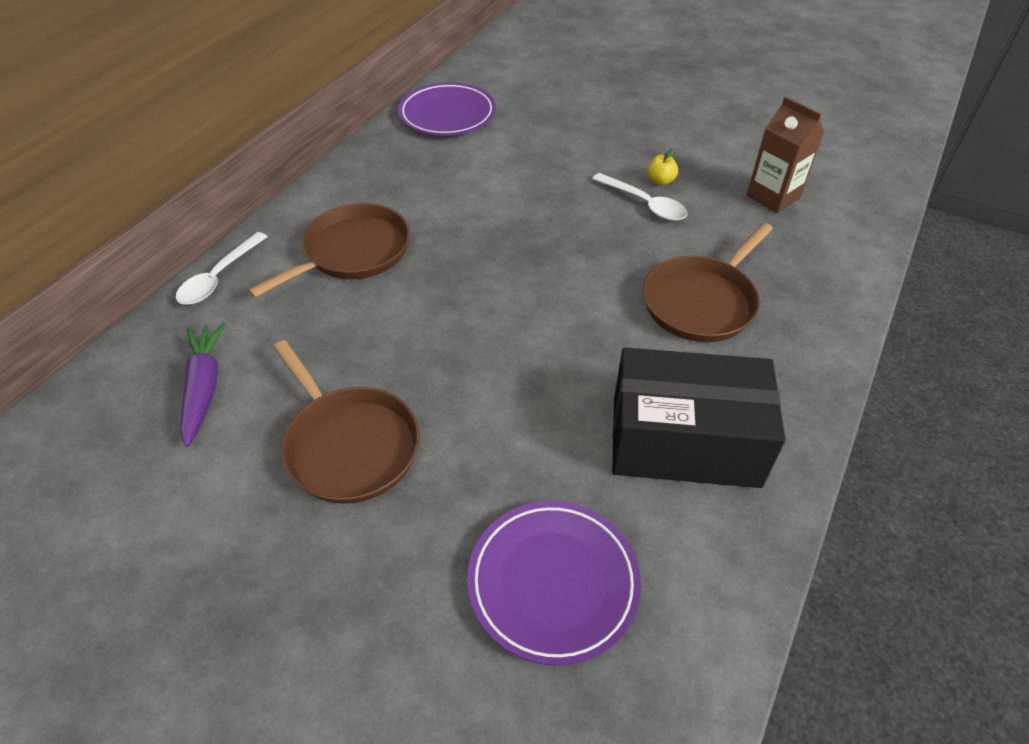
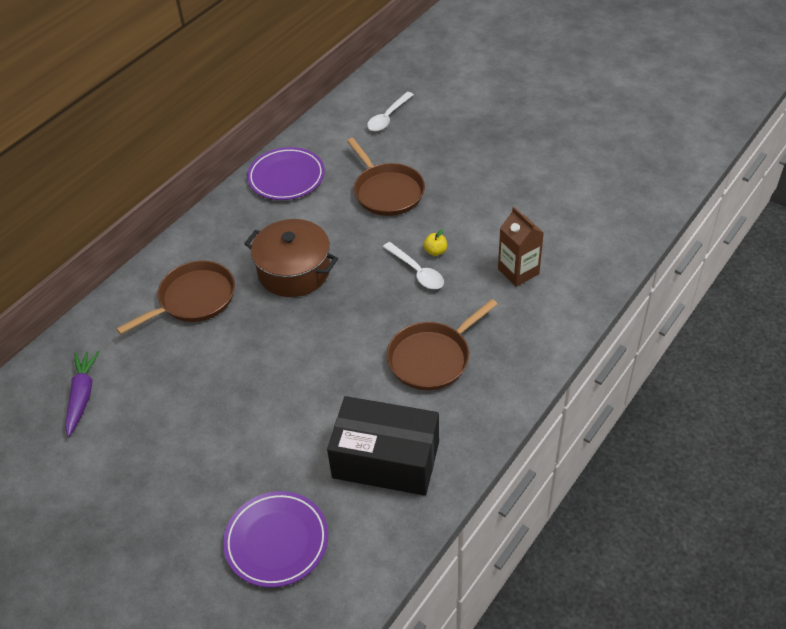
camera: 10 degrees right, 0 degrees up
white spoon [176,232,268,305] -> white spoon moved to [367,92,414,131]
brown pan [273,340,420,504] -> brown pan moved to [347,138,425,216]
none -> brown pot [244,219,338,297]

